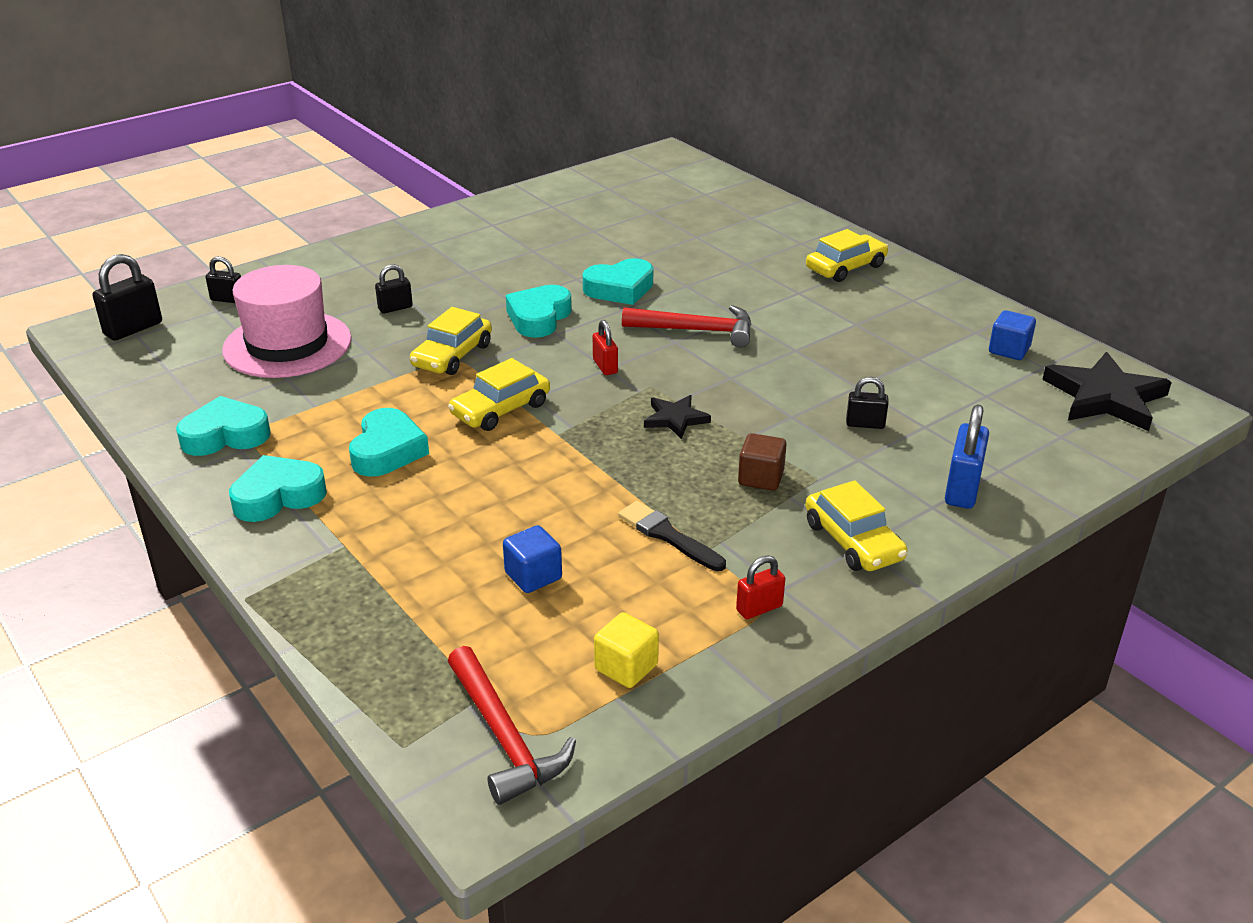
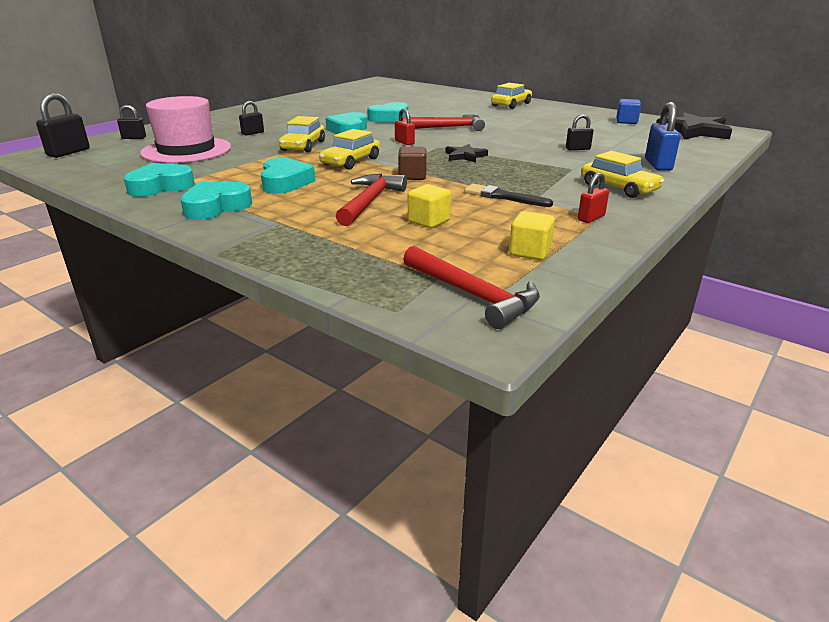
camera: 15 degrees left, 5 degrees down
blue cube [503,525,562,593] -> yellow cube [408,184,451,228]
brown cube [738,433,787,491] -> brown cube moved to [398,147,426,180]
none -> red hammer [336,174,407,226]

